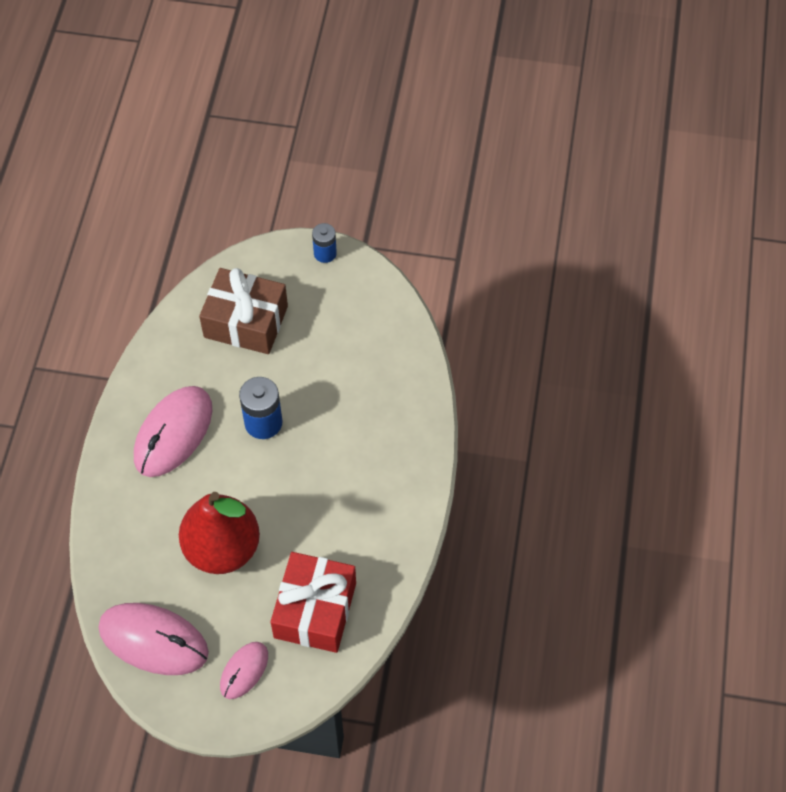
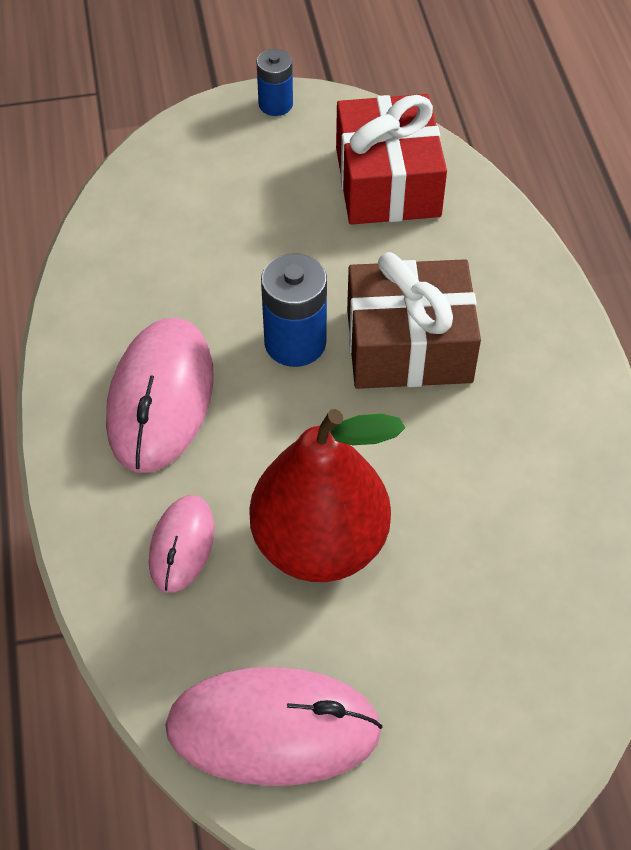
camera: 20 degrees left, 5 degrees down
brown gift [199,268,288,354] -> brown gift moved to [347,252,481,389]
pink mouse [220,642,268,699] -> pink mouse moved to [149,495,215,593]
red gift [271,552,356,653] -> red gift moved to [336,94,447,225]

